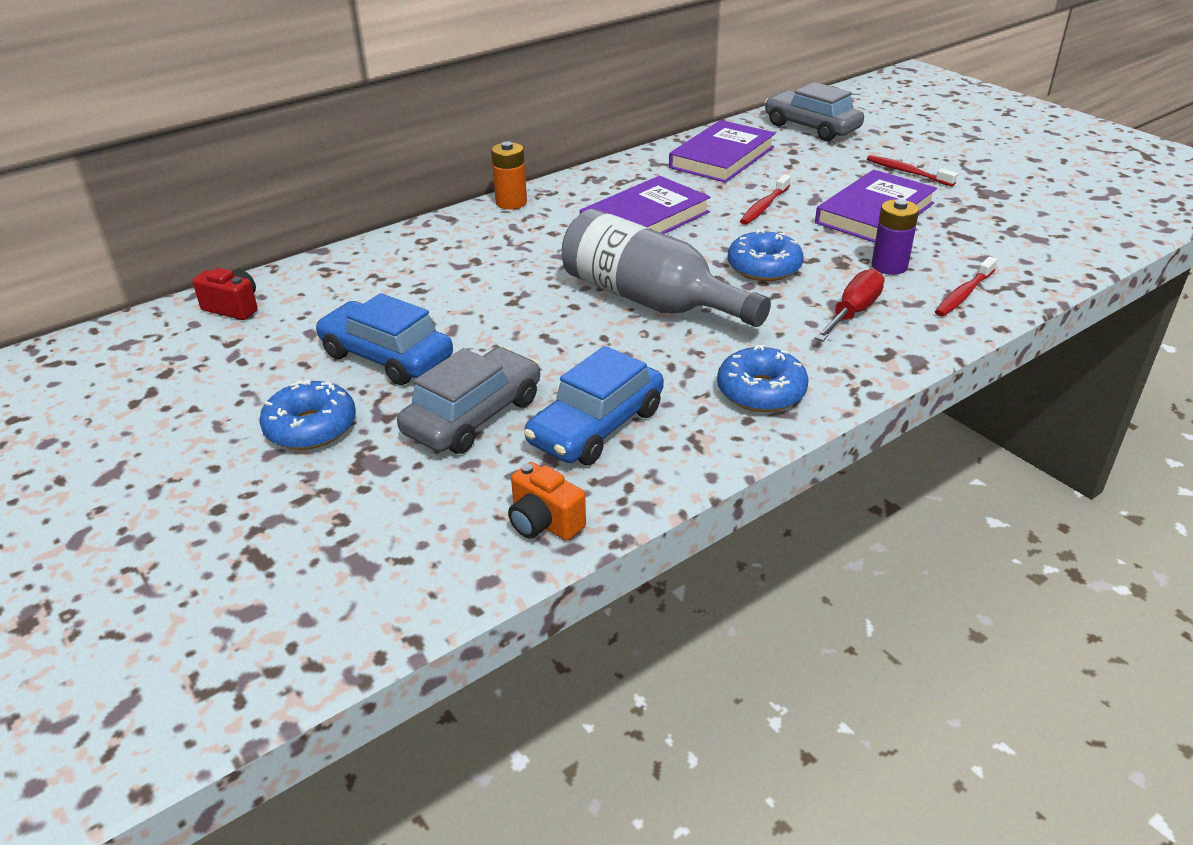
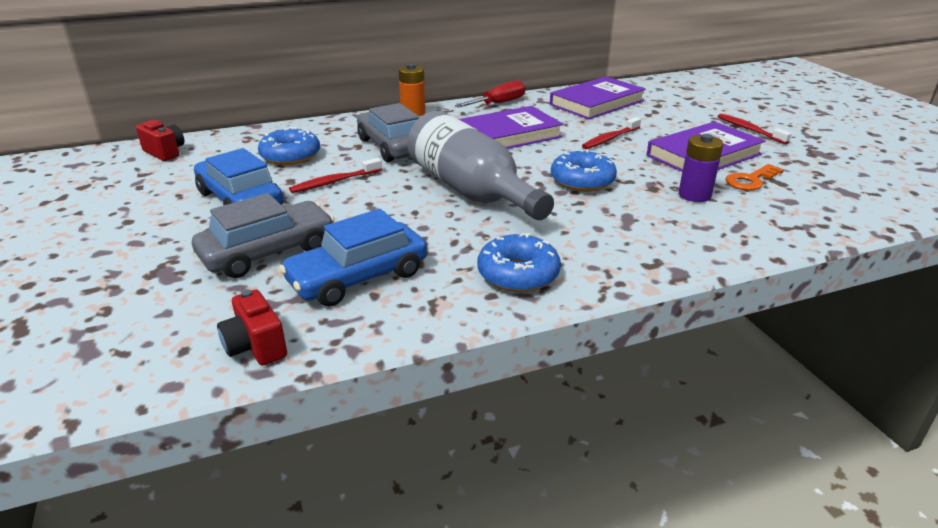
camera: 15 degrees right, 5 degrees down
blue donut [260,379,356,450] -> blue donut moved to [258,127,320,165]
orange camera [508,462,586,540] -> red camera [217,289,287,366]
grey car [765,82,864,141] -> grey car moved to [357,103,420,162]
red screwdriver [814,269,885,341] -> red screwdriver moved to [455,80,525,108]
red toothbrush [935,257,997,317] -> red toothbrush moved to [289,158,382,193]
none -> orange key [725,164,784,191]

